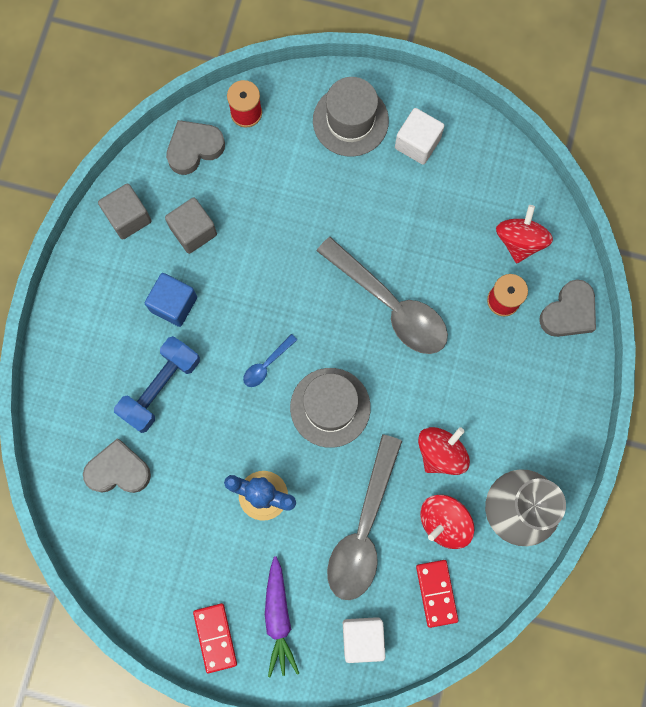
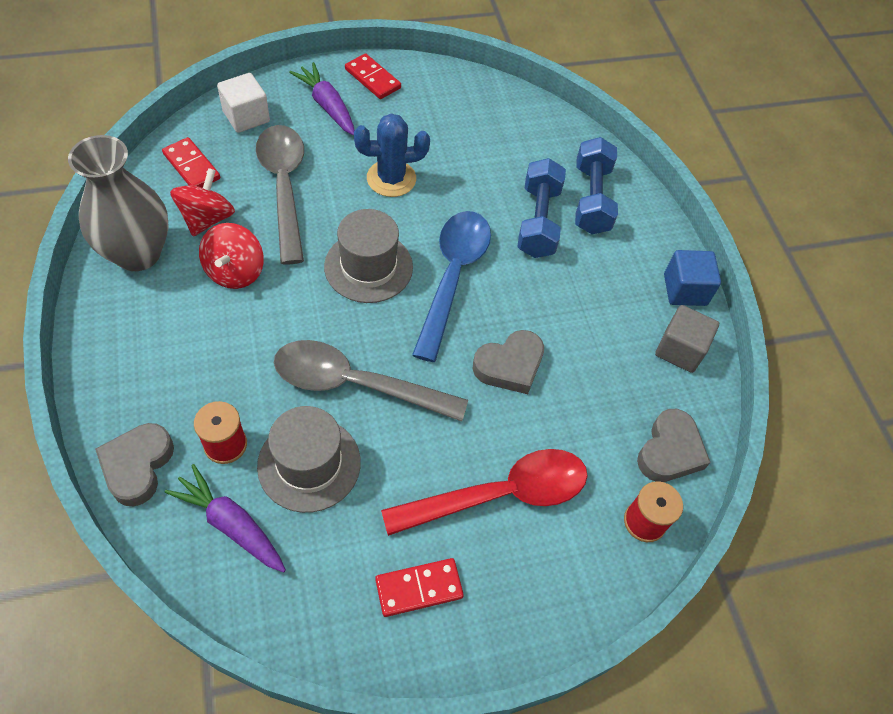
camera: 145 degrees right, 20 degrees down
grey heart [83,438,151,493] -> grey heart moved to [473,330,544,394]
blue cube [145,273,197,327] -> blue cube moved to [664,250,721,306]
grey cube [165,197,217,254] -> none
blue spoon [243,334,297,387] -> blue spoon [412,211,491,362], size x2.35
grey hat [313,77,389,157] -> grey hat moved to [257,406,361,513]
white cube [395,108,444,165] -> red domino [375,558,464,617]
red spinning top [496,205,553,263] -> purple carrot [165,464,286,573]
none -> red spoon [381,449,588,536]
none -> blue dumbbell [575,137,618,234]

